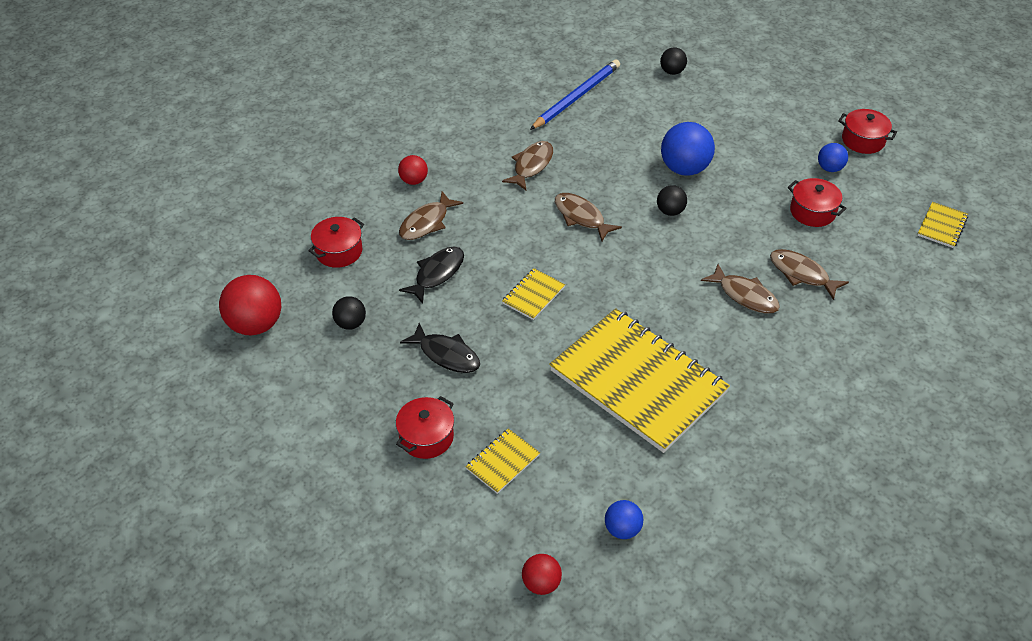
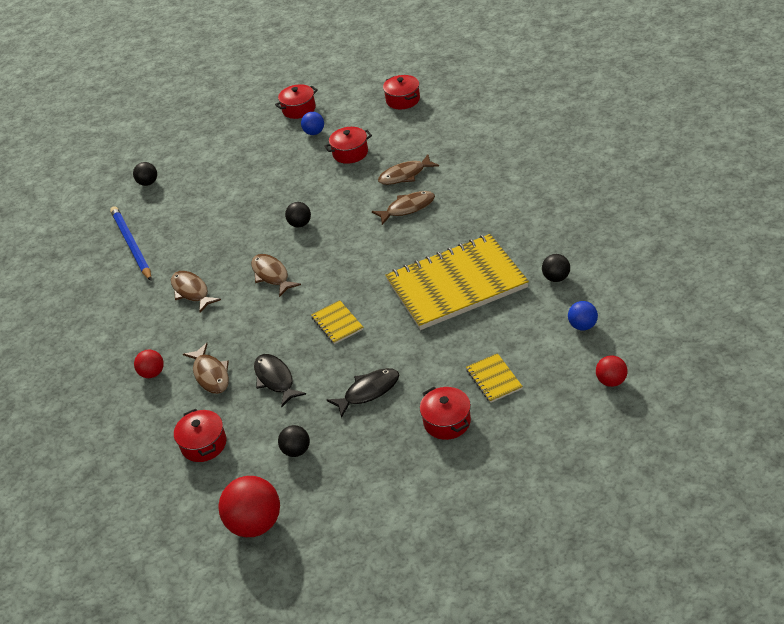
camera: 60 degrees left, 5 degrees down
brown fish [555,193,622,241] -> brown fish turned 75 degrees clockwise [251,254,301,297]
blue ball [661,122,715,176] -> none
yellow notebook [917,202,968,248] -> red pot [383,75,420,109]
none -> black ball [542,254,570,282]

